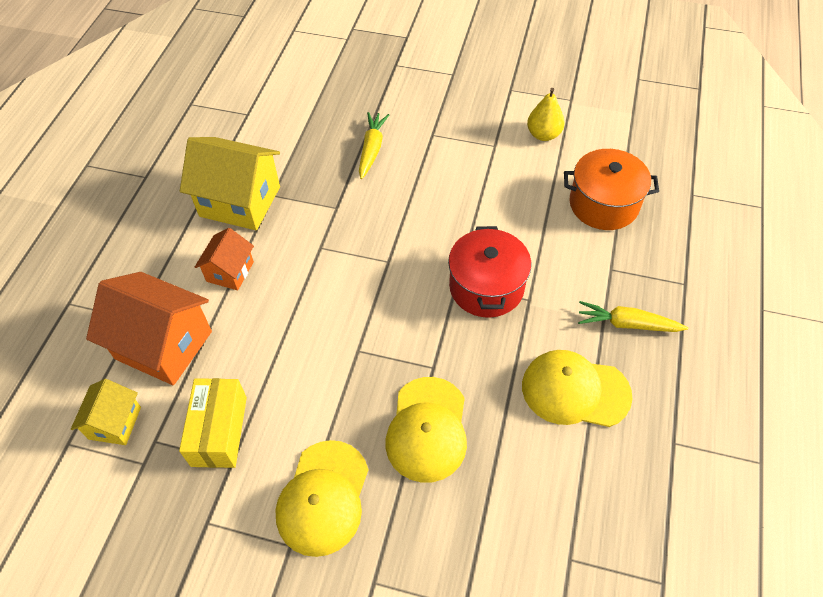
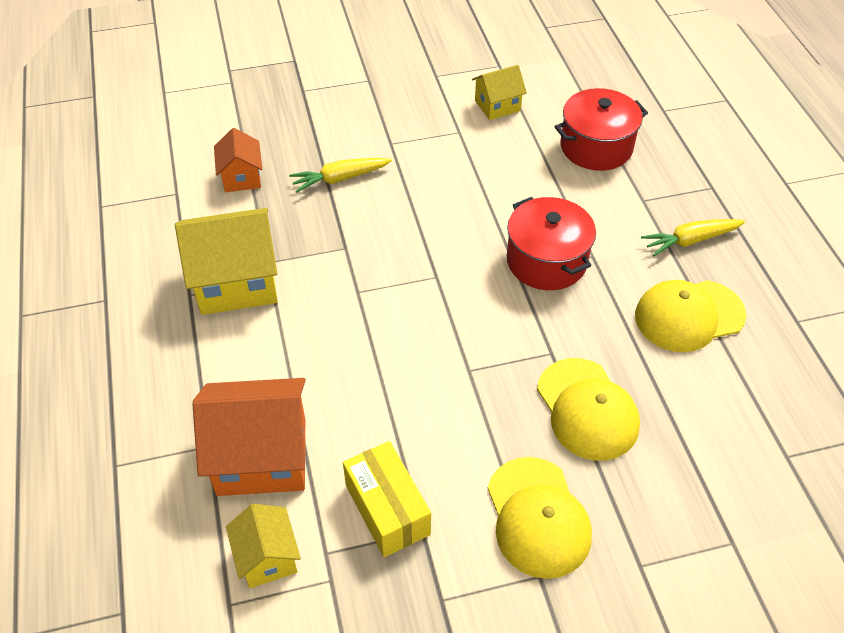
camera: 30 degrees left, 5 degrees down
orange house [195,228,254,290] -> orange house moved to [214,128,262,192]
yellow carrot [359,112,389,179] -> yellow carrot turned 90 degrees counterclockwise [289,158,392,193]
yellow pear [527,88,565,141] -> yellow house [472,65,527,120]
orange pot [564,149,659,230] -> red pot [554,88,648,171]

